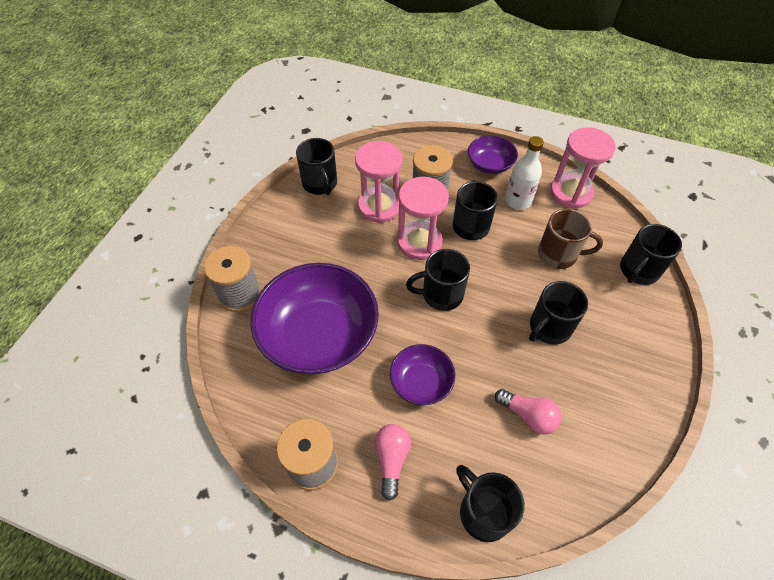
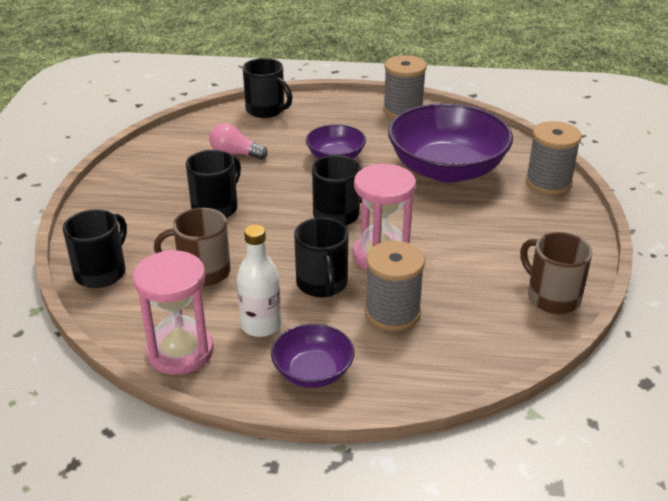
camera: 165 degrees right, 20 degrees down
black mug [296,138,337,195] -> brown mug [520,232,593,314]
pink hourglass [355,141,403,223] -> none
pink light bulb [374,424,411,501] -> none

